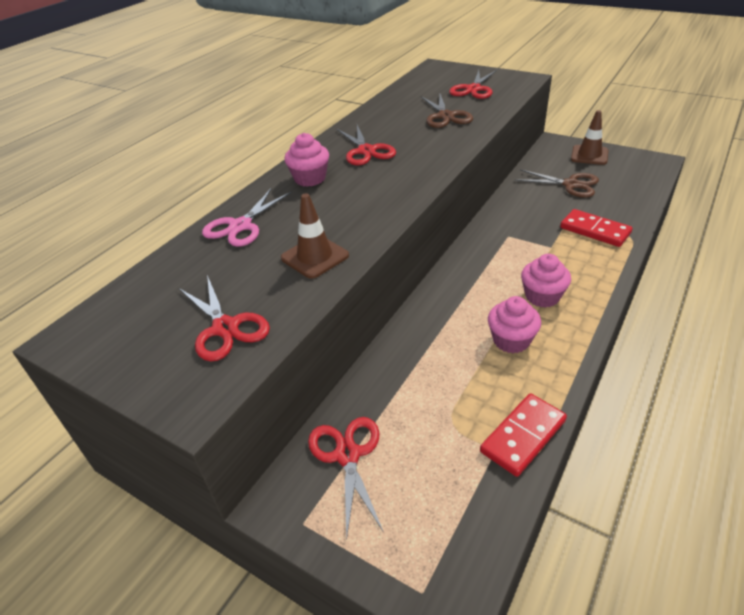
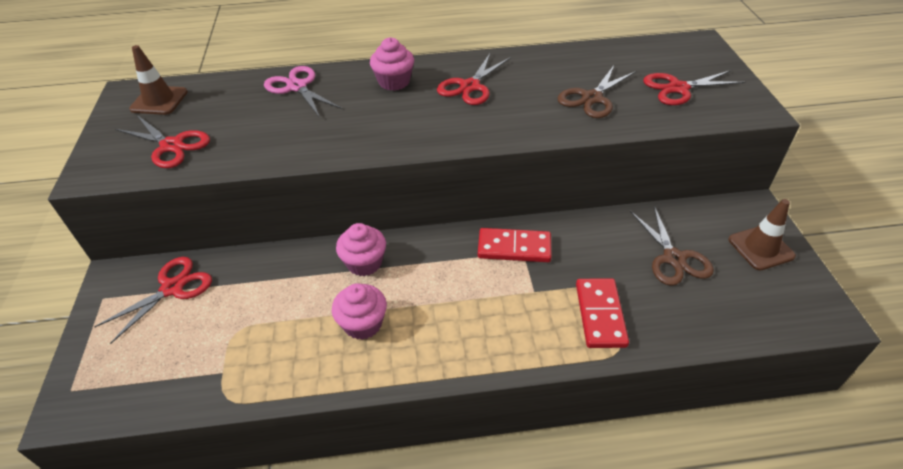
camera: 50 degrees right, 5 degrees up
red scissors [179,275,270,361] -> red scissors turned 75 degrees counterclockwise [115,115,210,168]
pink scissors [202,188,292,247] -> pink scissors turned 60 degrees clockwise [264,66,342,118]
brown traffic cone [281,193,349,279] -> brown traffic cone moved to [129,45,188,115]
red domino [480,393,567,477] -> red domino moved to [478,228,552,262]
pink cupcake [521,254,571,308] -> pink cupcake moved to [336,223,386,276]

